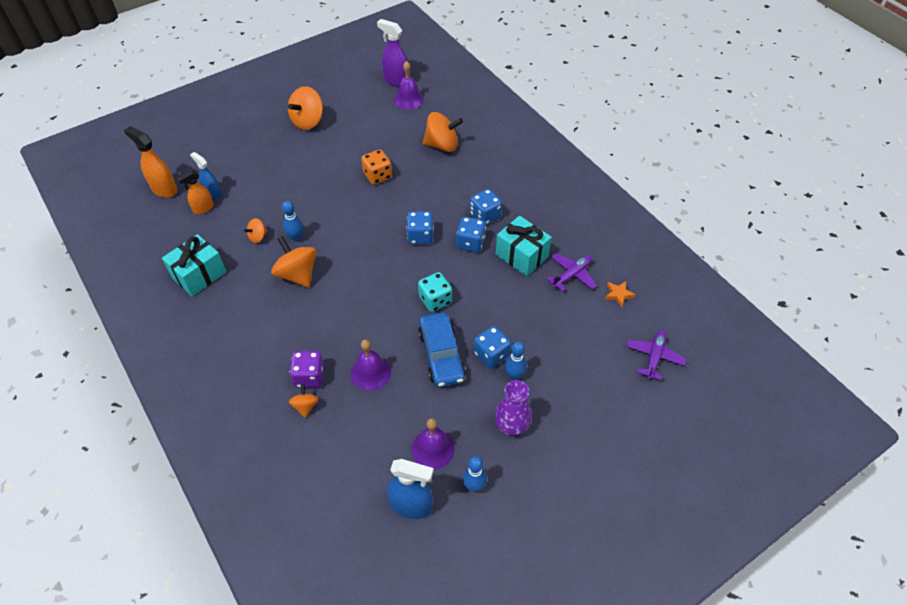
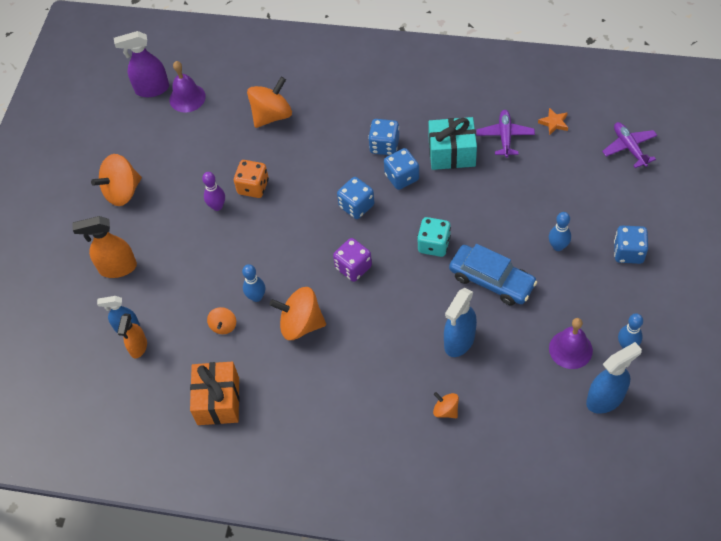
camera: 40 degrees left, 5 degrees up
orange spray bottle [124,126,178,198] -> orange spray bottle moved to [72,216,137,278]
turquoise gift [162,234,226,296] -> orange gift [190,362,240,425]
orange spinning top [288,86,323,130] -> orange spinning top turned 60 degrees clockwise [91,154,142,206]
purple dice [290,351,324,388] -> purple dice moved to [333,238,372,282]
purple bell [351,339,391,391] -> blue spray bottle [444,288,477,357]
blue dice [474,326,511,368] -> blue dice moved to [614,226,648,264]
purple vase [494,380,532,435] -> none
none -> purple bowling pin [202,172,225,211]

